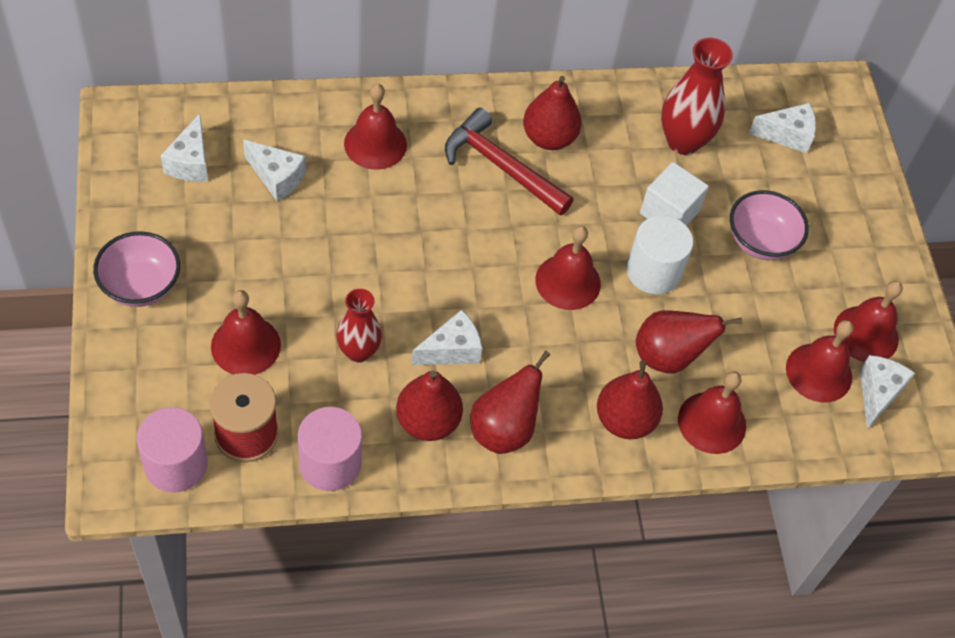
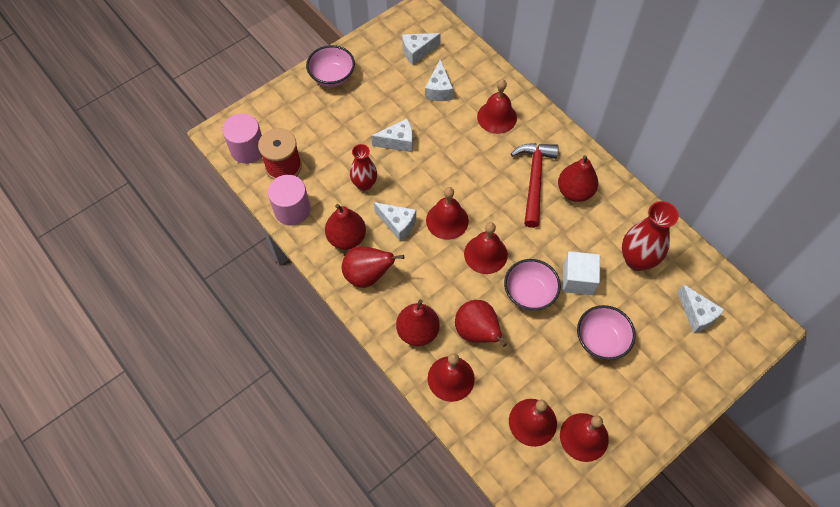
camera: 65 degrees right, 5 degrees up
red bell [211,290,281,375] -> red bell moved to [426,187,469,240]
white cylinder [627,215,693,294] -> pink bowl [504,259,561,311]
white cheese [860,355,915,429] -> white cheese moved to [371,119,413,152]

